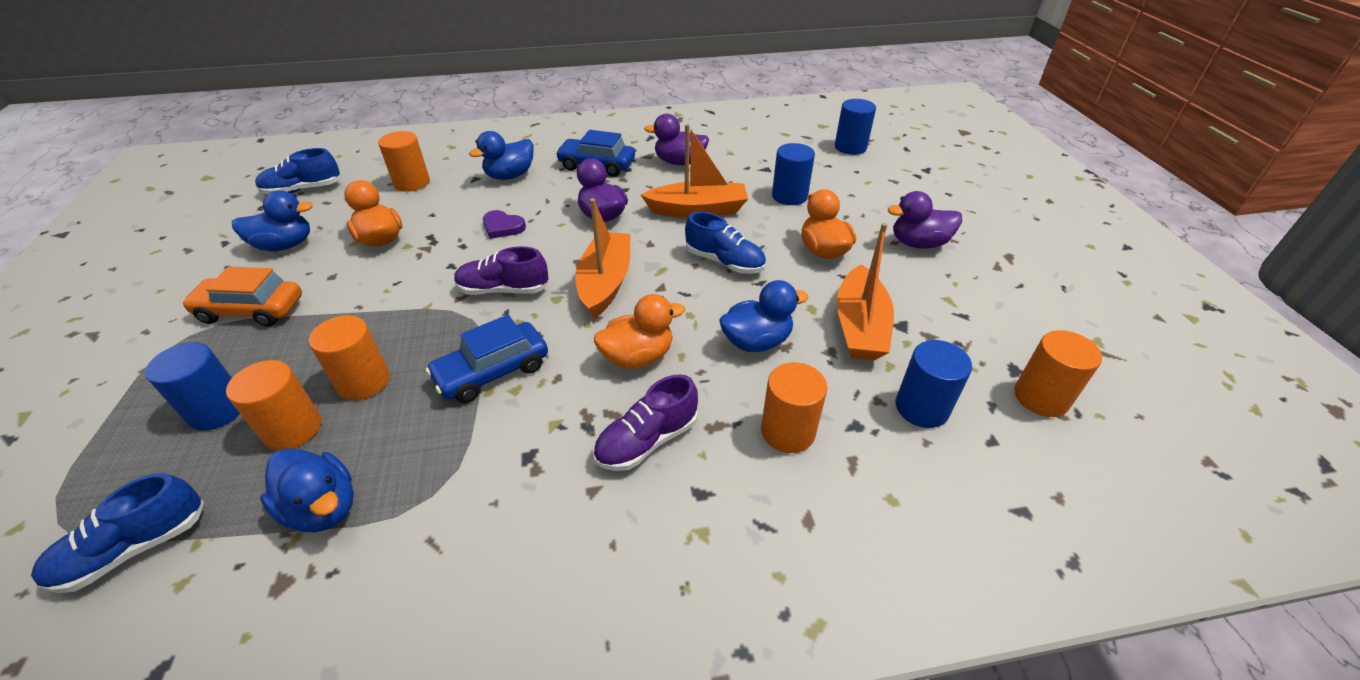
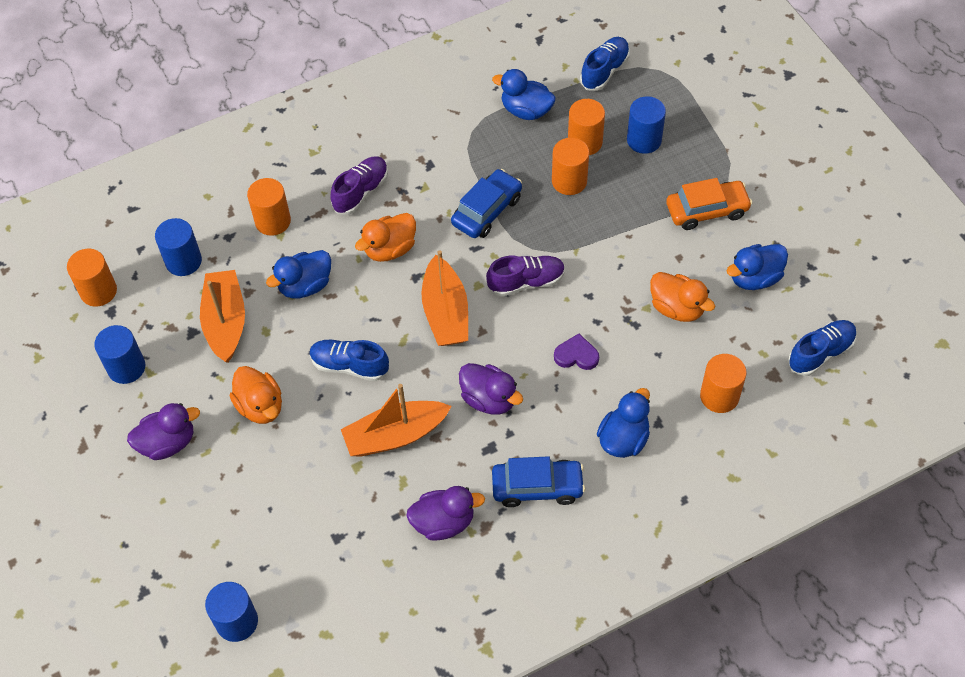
camera: 165 degrees right, 15 degrees up
blue cylinder [772,143,815,205] -> blue cylinder moved to [94,325,145,384]

